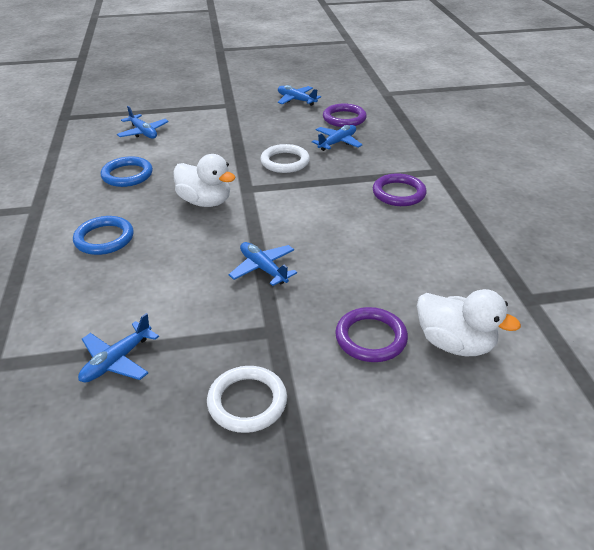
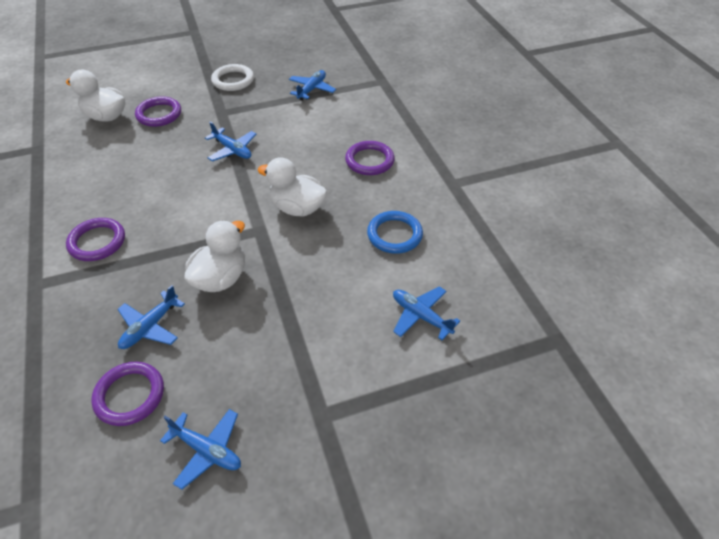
camera: 170 degrees right, 10 degrees up
blue ring [73,216,134,255] -> purple ring [345,141,395,175]
white ring [260,144,310,173] -> white duck [184,221,245,292]

